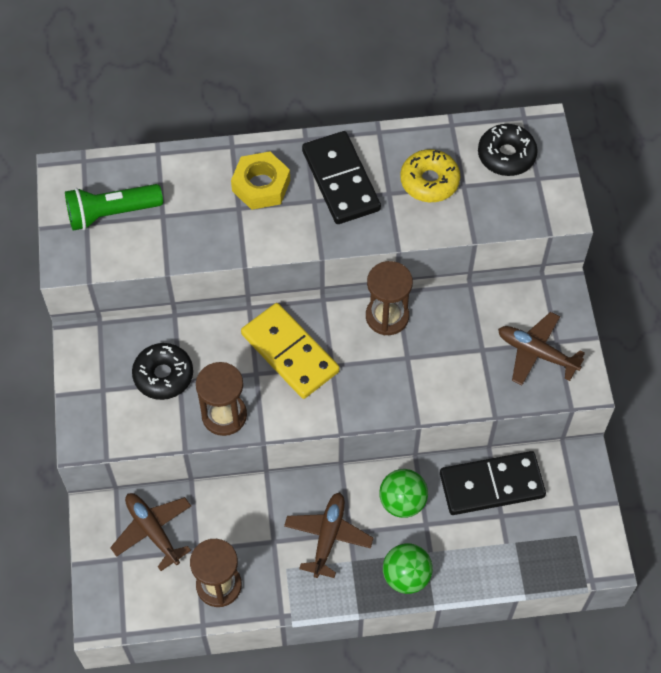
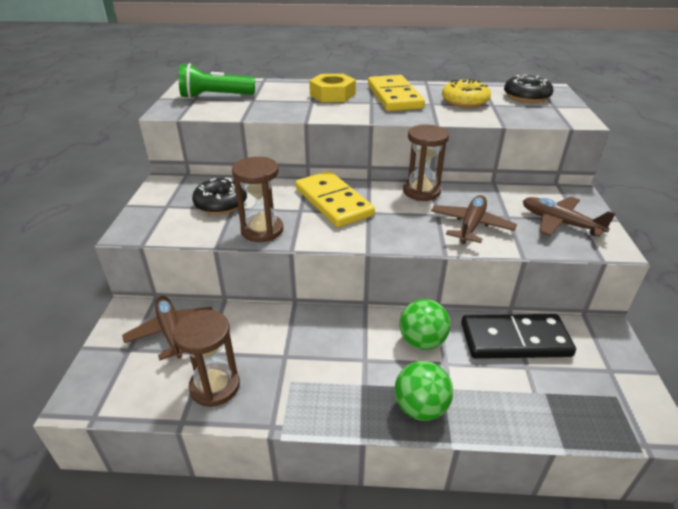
camera: 10 degrees right, 25 degrees down
brown plane [284,492,374,578] -> brown plane moved to [431,195,517,244]
black domino [302,131,381,224] -> yellow domino [368,75,425,111]

